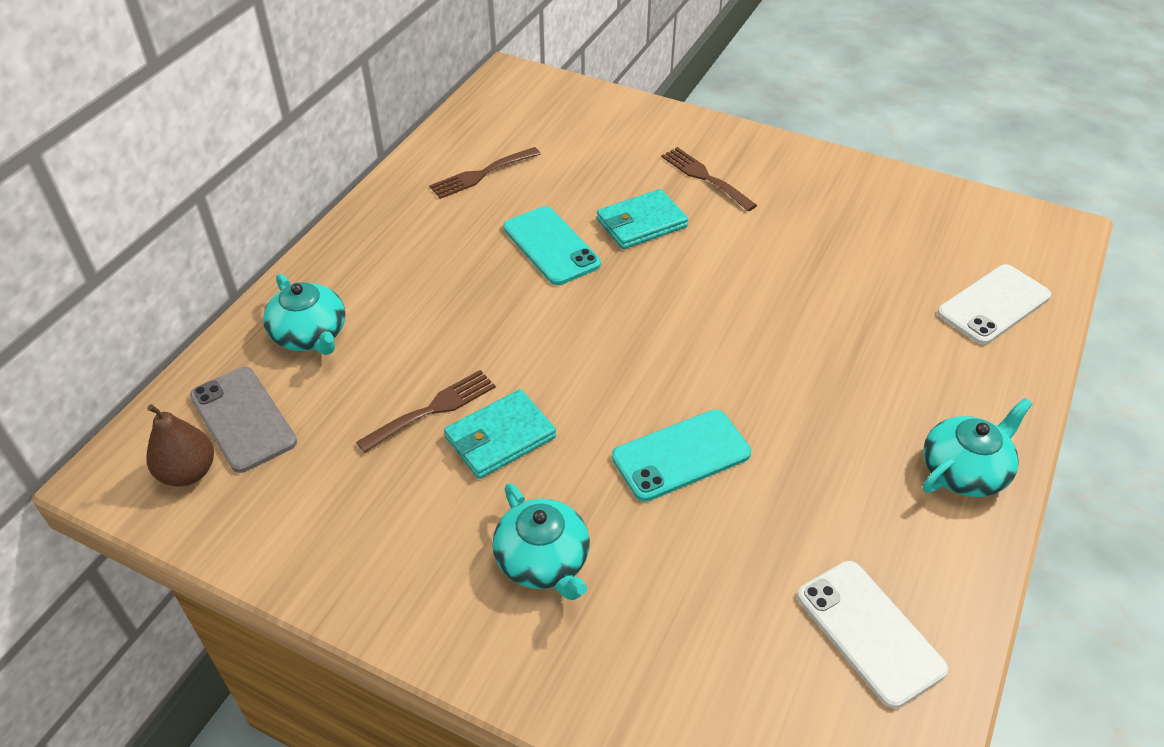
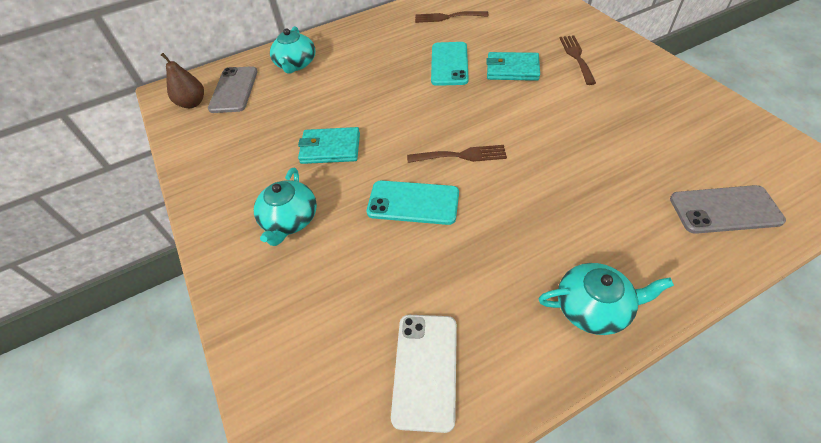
camera: 40 degrees right, 5 degrees up
brown fork [356,370,496,453] -> brown fork moved to [407,145,507,163]
white phone [937,264,1051,345] -> grey phone [670,185,786,234]

